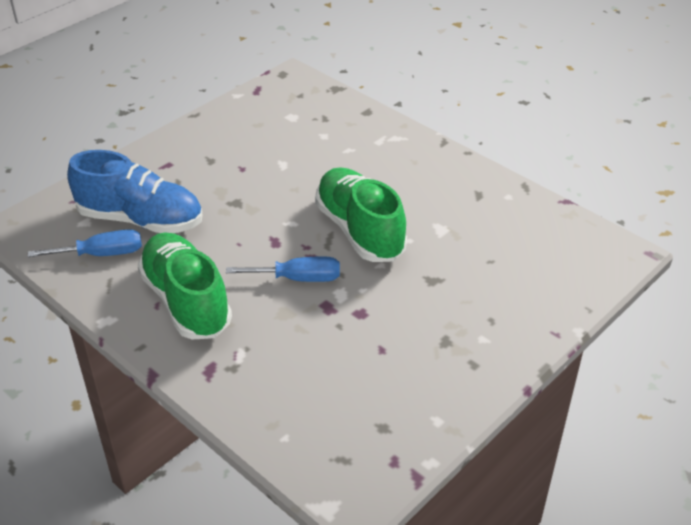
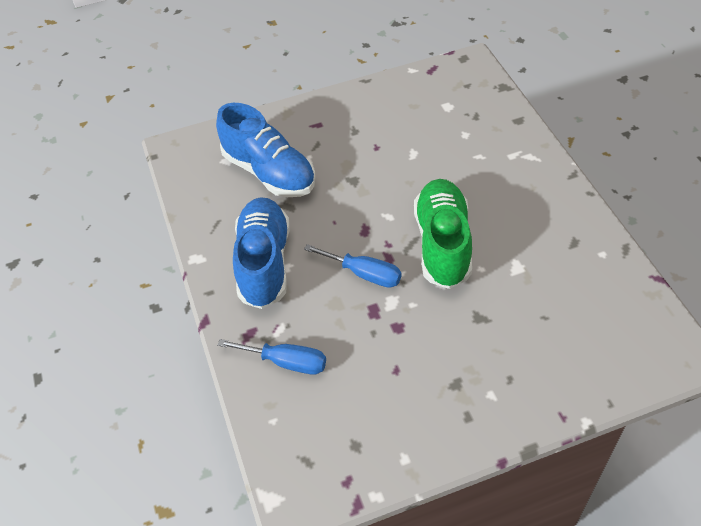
camera: 30 degrees right, 10 degrees up
blue screwdriver [28,229,142,257] -> blue screwdriver moved to [217,339,326,374]
green shoe [137,232,232,339] -> blue shoe [233,197,290,309]

